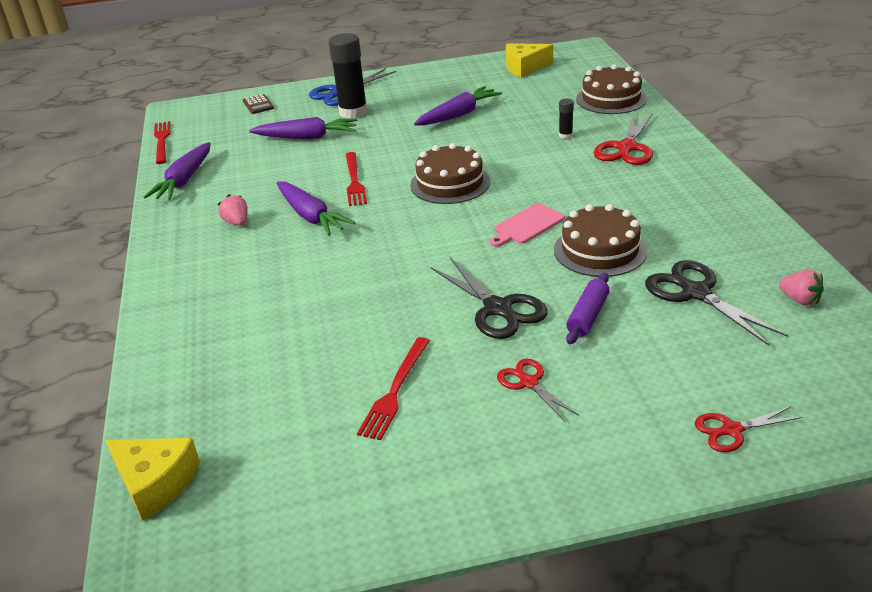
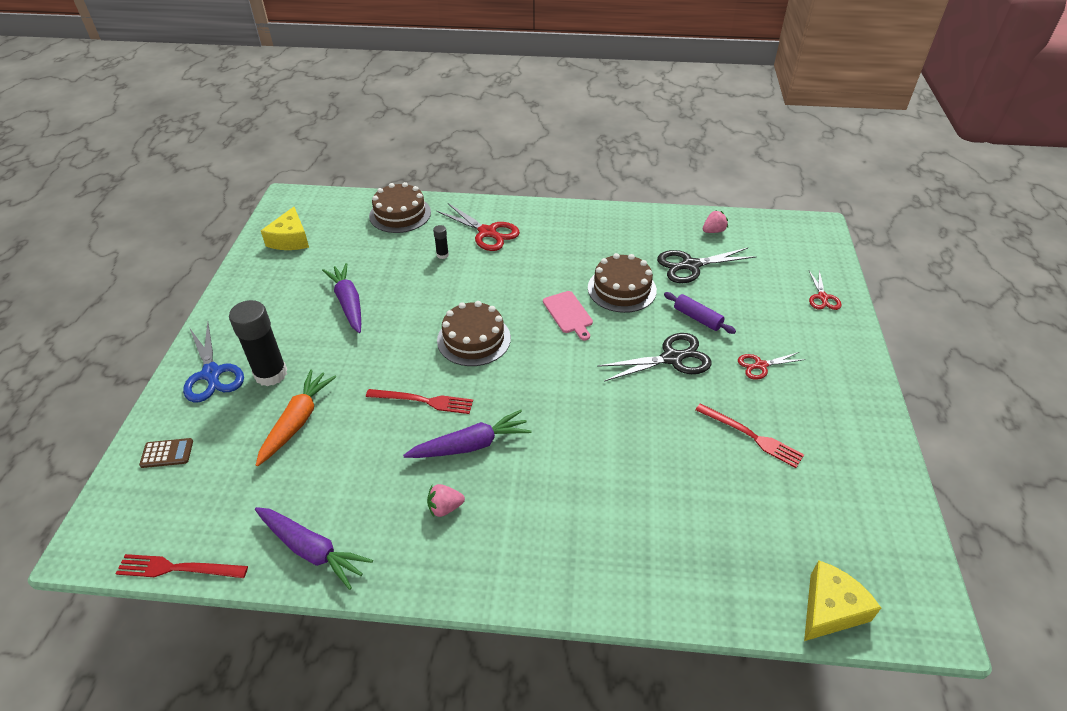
camera: 75 degrees left, 10 degrees up
purple carrot [249,117,357,139] -> orange carrot [256,370,336,466]

